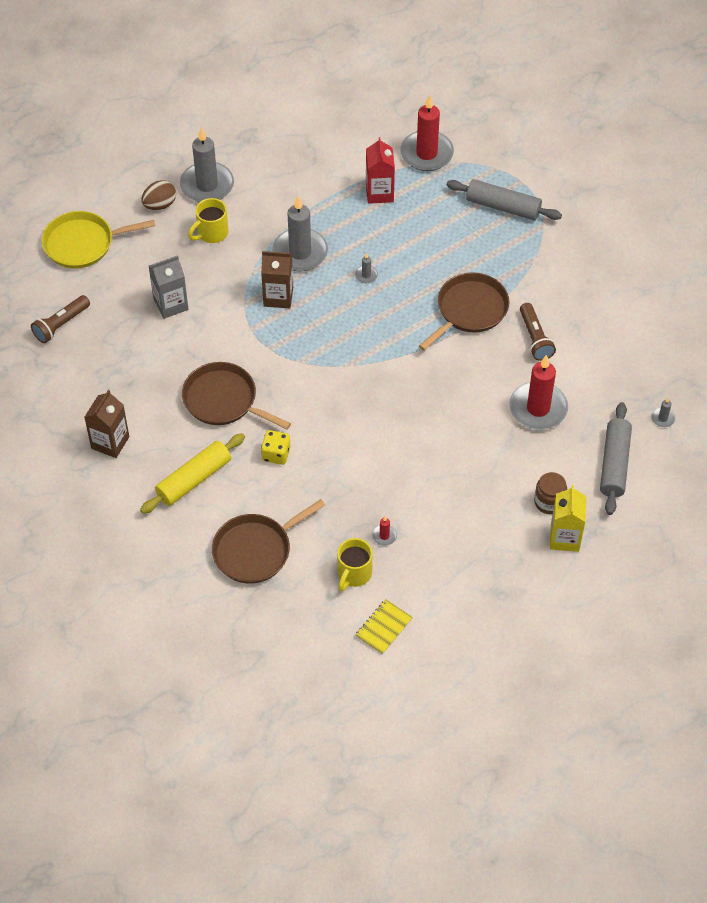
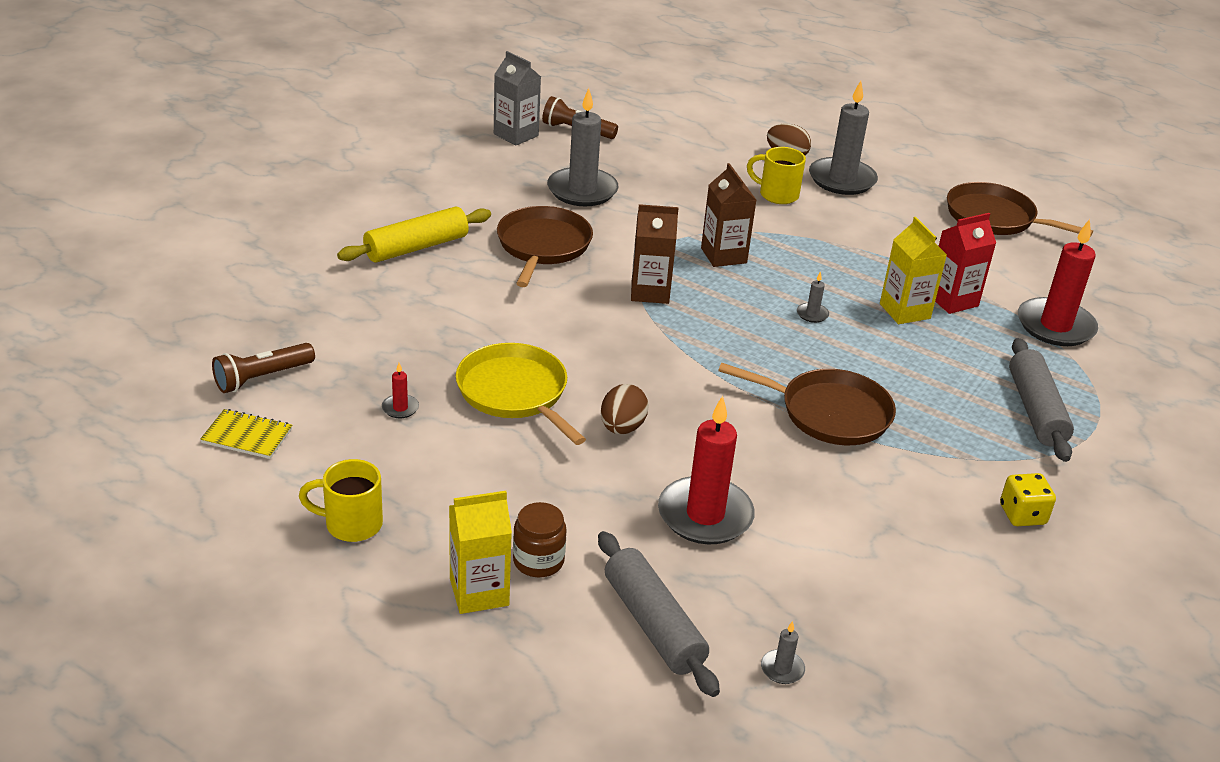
camera: 65 degrees right, 20 degrees down
yellow pan [42,211,155,269] -> yellow pan moved to [456,343,586,445]
brown carton [84,390,129,458] -> brown carton moved to [631,204,679,304]
yellow rolling pin [140,433,245,514] -> yellow rolling pin turned 60 degrees counterclockwise [337,206,491,263]
grey carton [149,255,188,319] -> grey carton moved to [494,51,541,146]
brown pan [212,499,325,584] -> brown pan moved to [947,182,1093,237]
yellow dice [261,430,291,465] -> yellow dice moved to [1000,473,1056,526]
grey candle [272,196,328,271] -> grey candle moved to [547,88,618,206]
yellow mug [337,538,373,592] -> yellow mug moved to [299,459,383,542]
brown flashlight [520,303,556,361] -> brown flashlight moved to [212,343,315,393]
grey rolling pin [600,402,632,515] -> grey rolling pin turned 75 degrees clockwise [598,531,720,697]
none -> brown egg [601,384,649,434]
none -> yellow carton [880,217,947,324]

